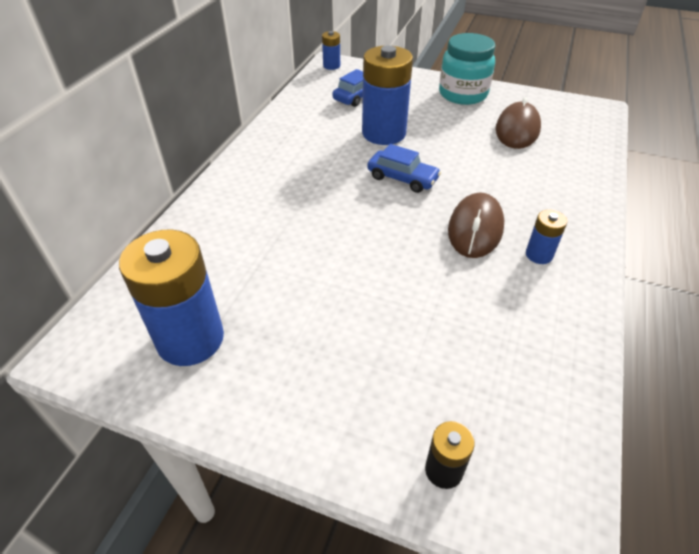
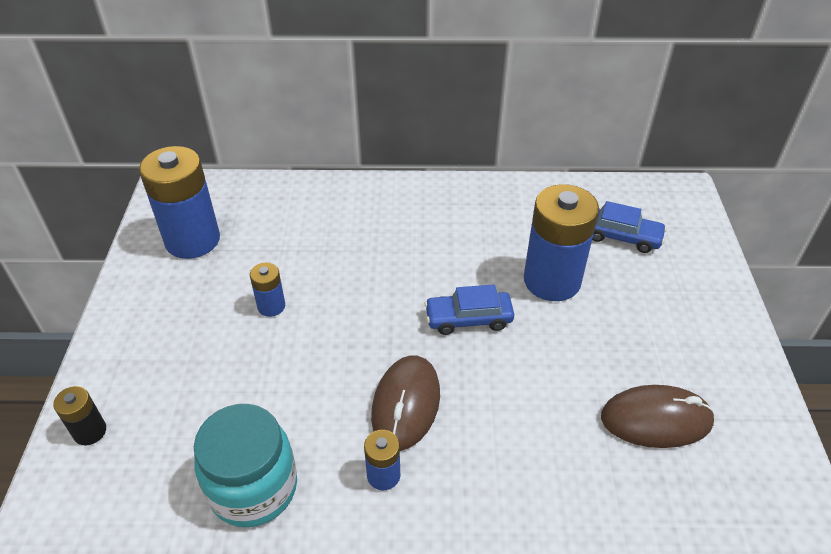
camera: 70 degrees right, 0 degrees up
blue battery [322,31,340,70] -> blue battery moved to [250,262,285,317]
blue car [367,144,441,193] -> blue car turned 75 degrees clockwise [424,285,514,335]
turquoise jar [439,33,495,105] -> turquoise jar moved to [194,404,297,527]
brown mouse [448,192,504,258] -> brown mouse turned 75 degrees counterclockwise [371,355,440,451]

